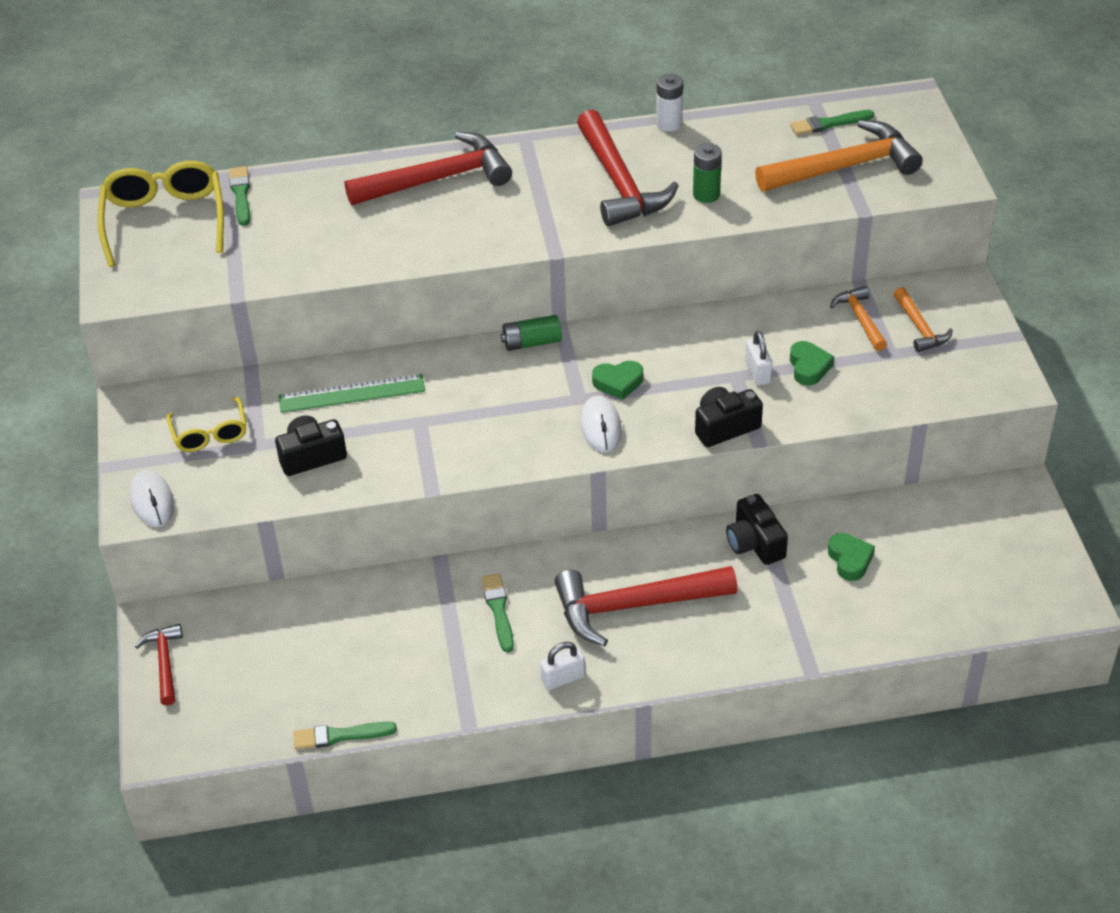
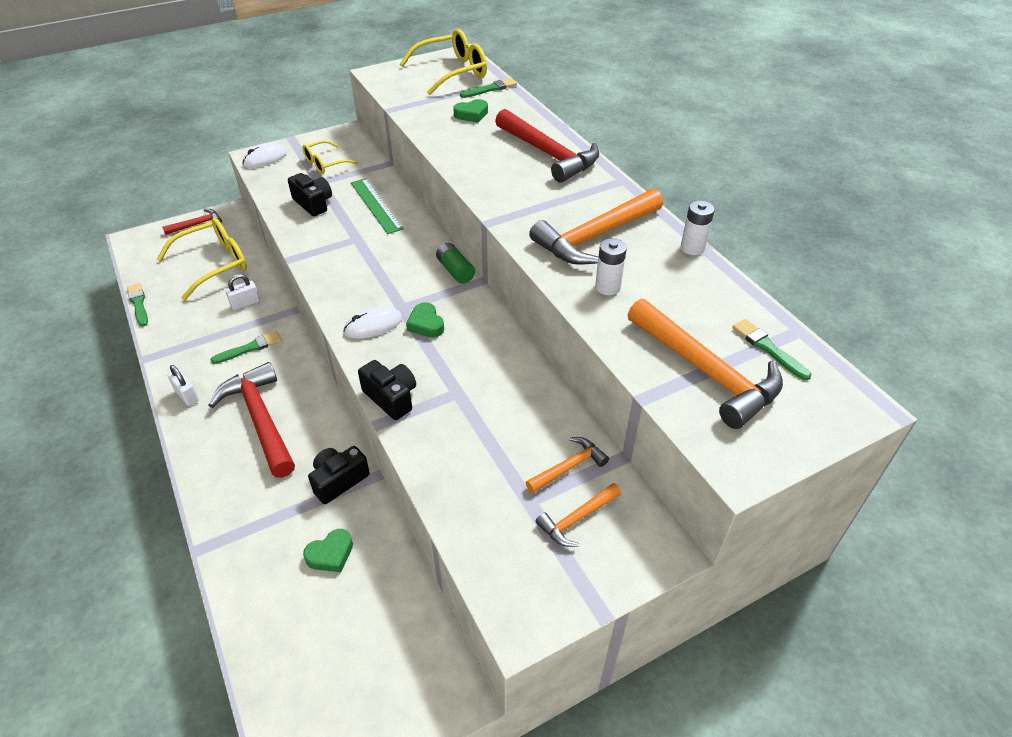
camera: 70 degrees right, 0 degrees up
red hammer [577,110,679,226] -> orange hammer [529,189,663,265]
green battery [693,143,722,203] -> white battery [595,238,627,295]
white padlock [745,331,773,385] -> white padlock moved to [225,274,260,310]
green heart [790,341,834,386] -> green heart moved to [453,99,488,123]
none -> yellow glasses [157,218,247,300]

